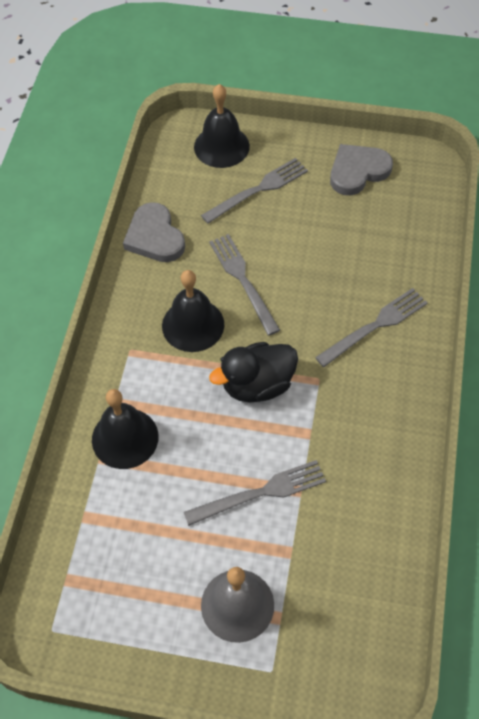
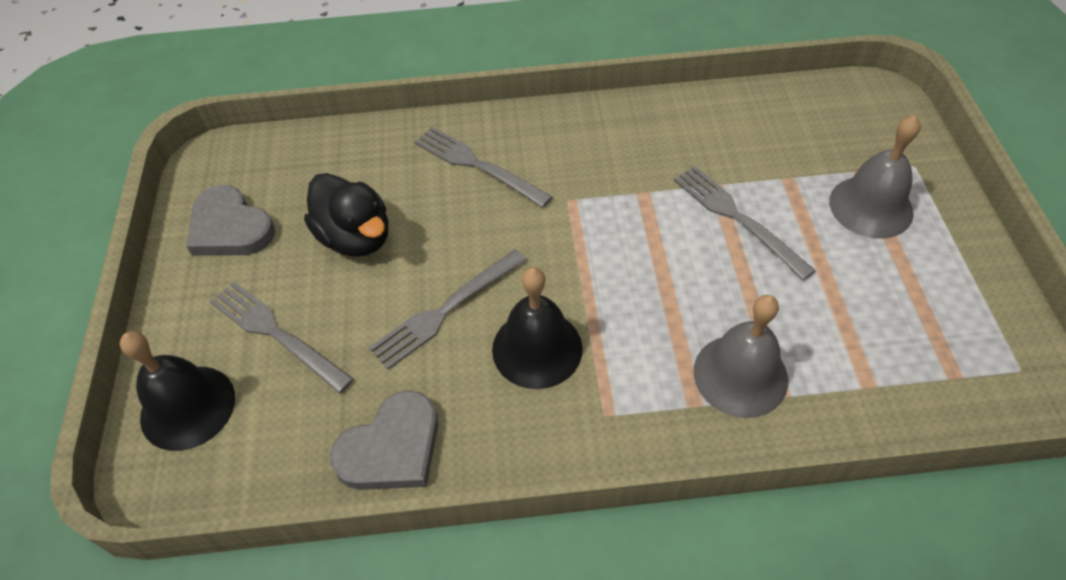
camera: 105 degrees left, 5 degrees down
black bell [92,389,159,469] -> grey bell [694,295,788,418]
black duck [209,342,298,402] -> black duck moved to [304,173,388,257]

